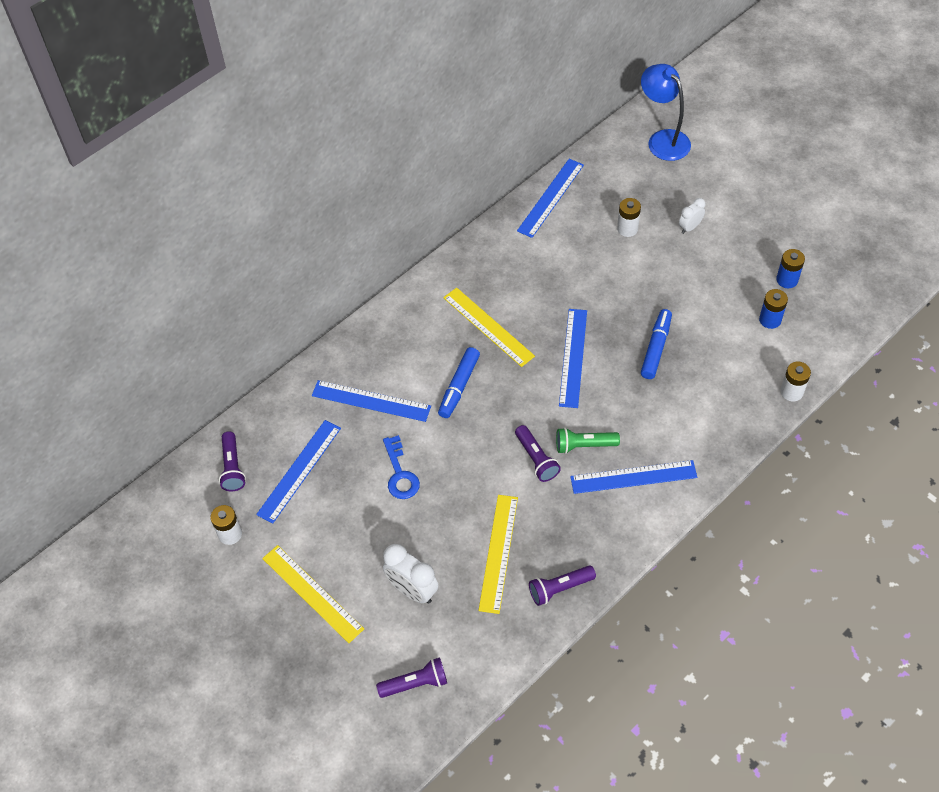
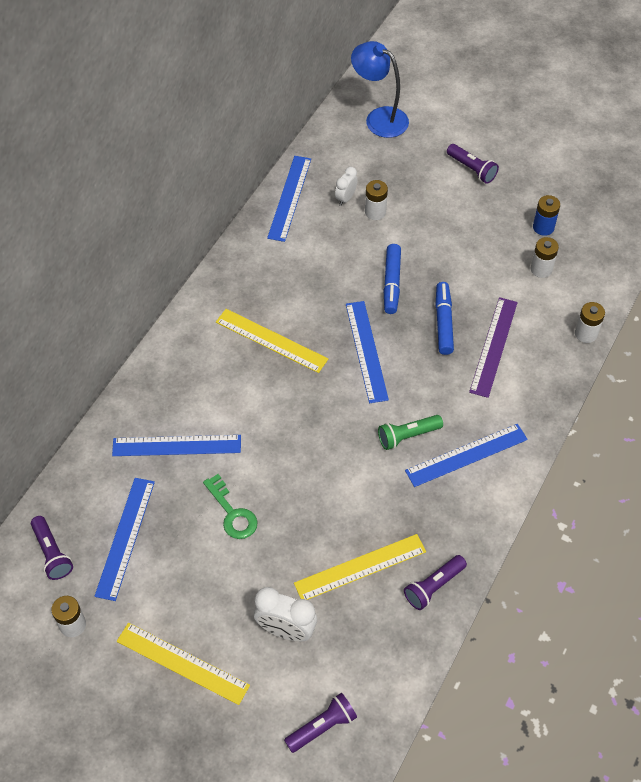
camera: 20 degrees left, 0 degrees up
blue key [383,435,420,499] -> green key [203,474,258,539]
blue marker [438,347,480,418] -> blue marker moved to [384,244,401,314]
yellow ruler [478,495,518,614] -> yellow ruler turned 75 degrees clockwise [294,534,426,600]
purple flashlight [515,425,561,482] -> purple flashlight moved to [447,144,499,184]
white clock [679,198,705,234] -> white clock moved to [335,167,358,206]
blue battery [759,289,788,329] -> white battery [531,237,559,278]
none -> purple ruler [469,297,518,398]

